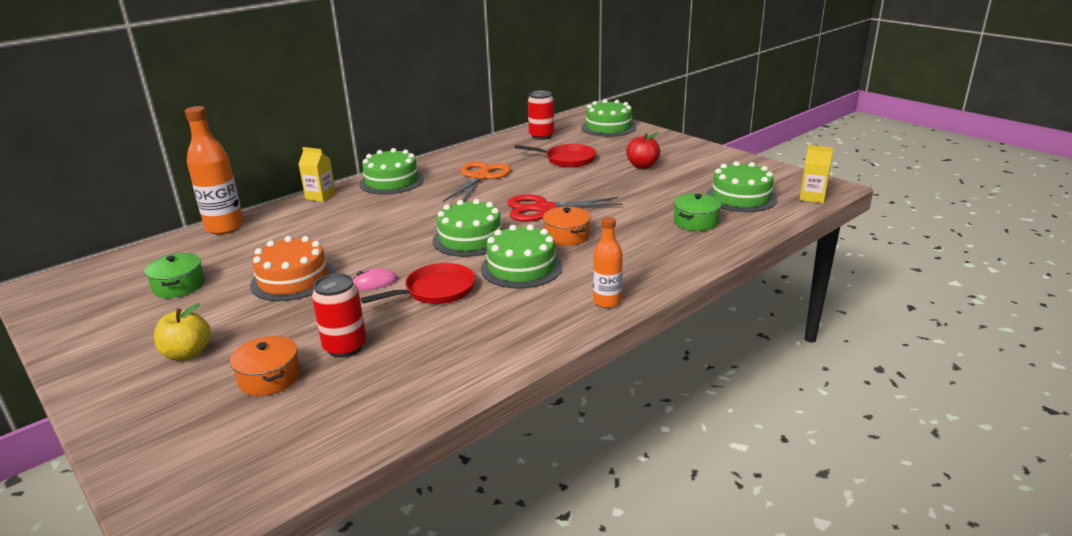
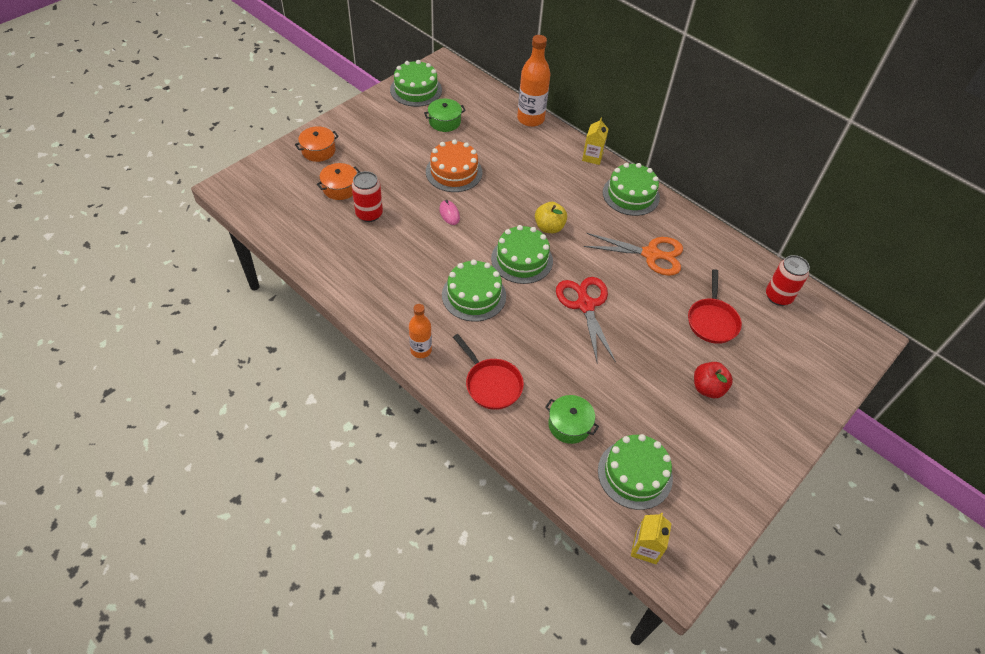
camera: 80 degrees right, 25 degrees up
yellow apple [154,303,211,361] -> yellow apple moved to [535,202,567,233]
red pan [360,263,475,304] -> red pan moved to [453,334,524,410]
orange pot [543,206,591,246] -> orange pot moved to [295,126,339,162]
green cake [581,99,636,137] -> green cake moved to [390,60,442,107]

